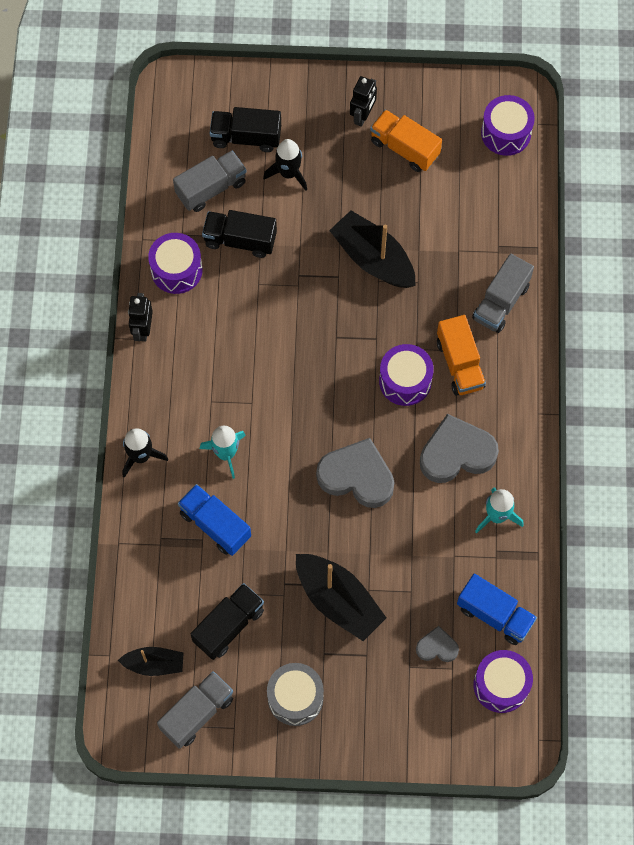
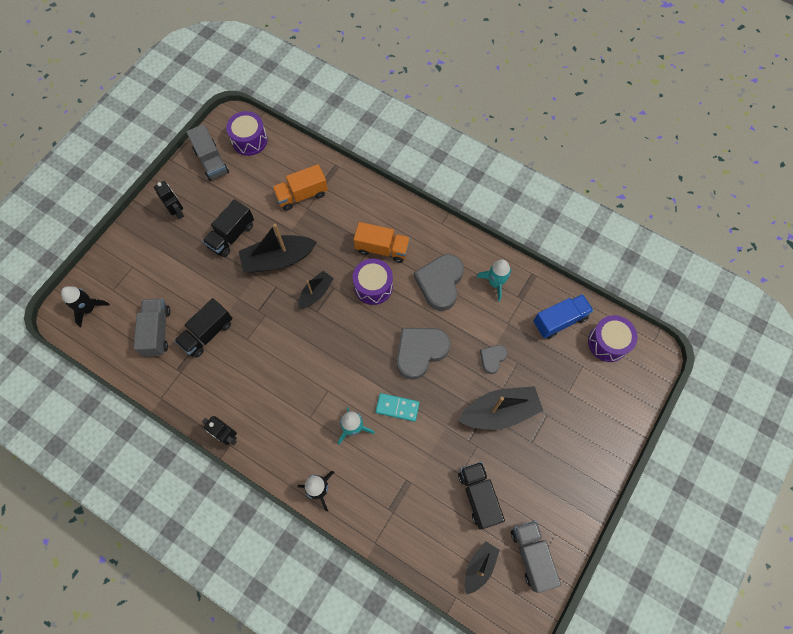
camera: 60 degrees left, 0 degrees up
purple drum [148,233,202,294] -> none
blue truck [178,484,251,556] -> none
black truck [210,107,281,152] -> black truck moved to [202,199,254,257]
black rocket [263,139,307,191] -> black rocket moved to [61,286,110,327]
grey drum [267,663,324,726] -> none
orange truck [370,110,442,172] -> orange truck moved to [272,164,328,211]
grey heart [416,626,459,662] -> grey heart moved to [480,345,507,374]
grey truck [472,254,534,333] -> grey truck moved to [186,124,229,181]
none -> black boat [298,271,334,308]
none -> turquoise domino [376,393,420,422]

